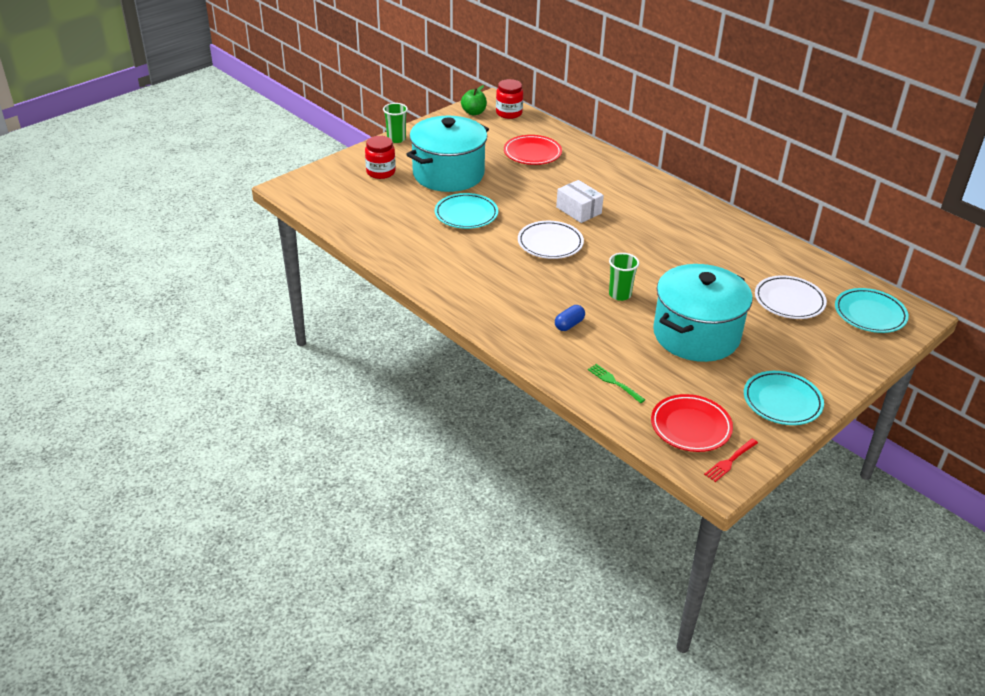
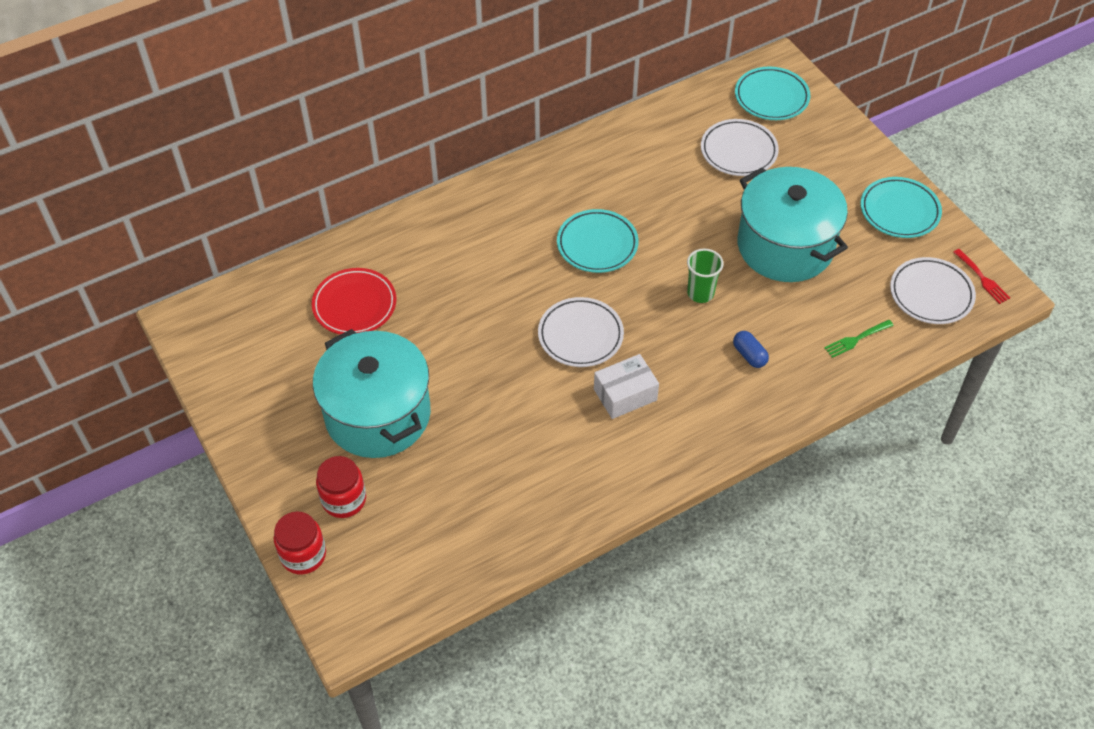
camera: 75 degrees left, 15 degrees up
green cup [383,103,408,143] -> none
turquoise plate [435,193,498,229] -> turquoise plate moved to [557,209,639,273]
green apple [461,85,487,115] -> none
red jar [496,79,523,119] -> red jar moved to [274,511,326,575]
white box [556,180,604,223] -> white box moved to [594,354,659,419]
red plate [651,394,733,452] -> white plate [890,257,976,324]

